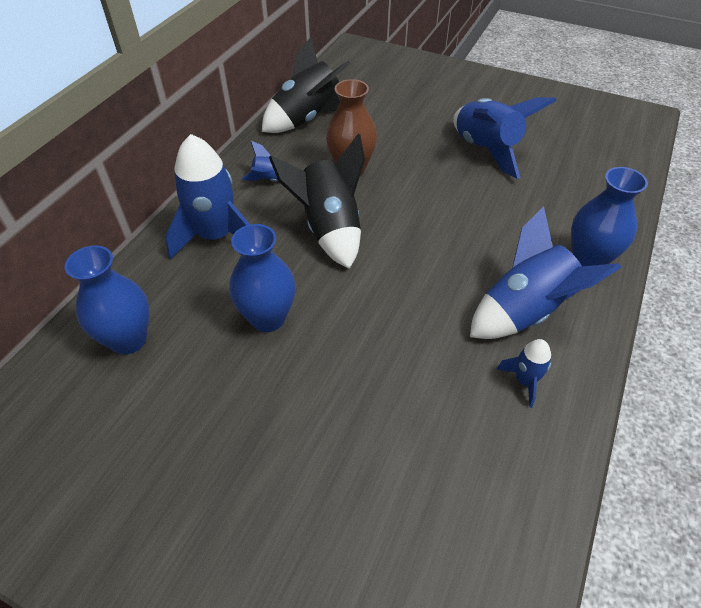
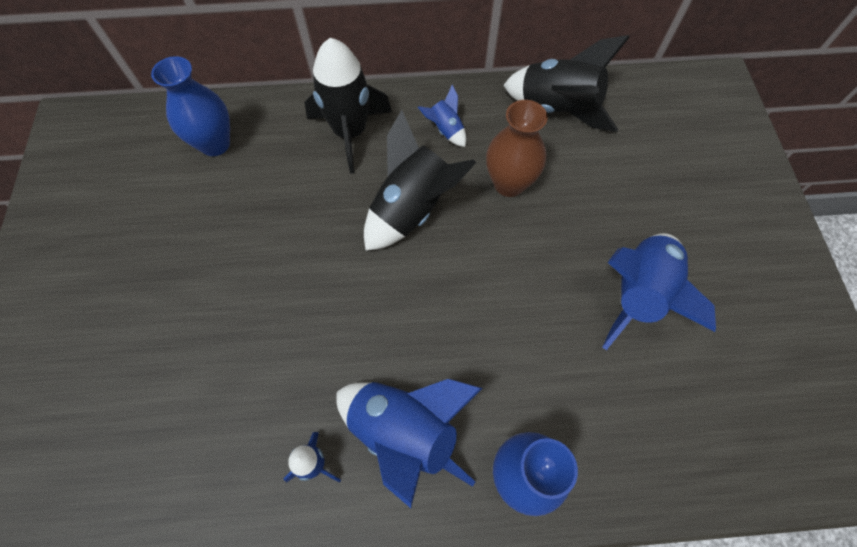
camera: 60 degrees right, 15 degrees up
blue rocket [165,134,250,259] -> black rocket [305,38,392,173]
blue vase [229,224,296,332] -> none

